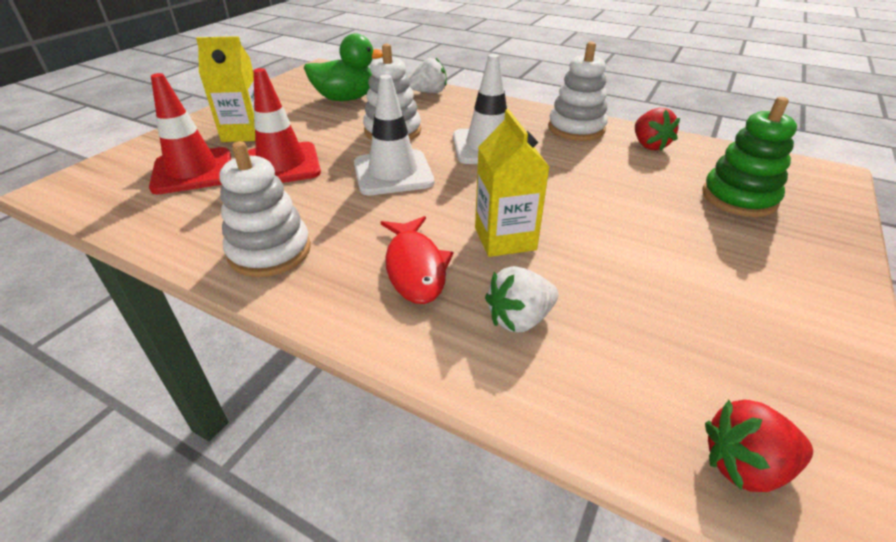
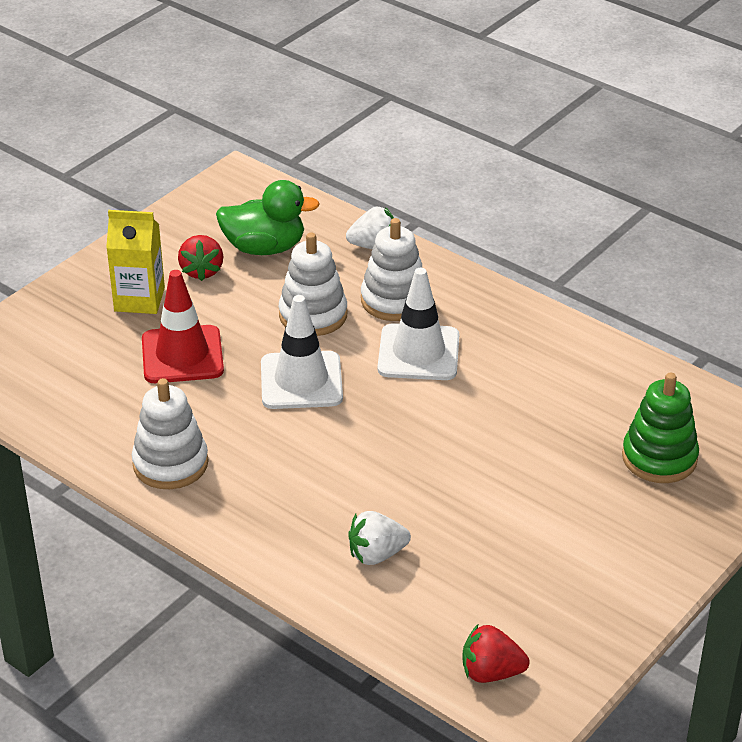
camera: 10 degrees right, 0 degrees up
red traffic cone [149,73,231,194] -> none
red fish [381,216,453,304] -> none
yellow carton [475,109,549,257] -> none
white stacking toy [548,42,608,141] -> white stacking toy moved to [361,218,422,321]
red strawberry [635,108,680,151] -> red strawberry moved to [178,235,223,281]

